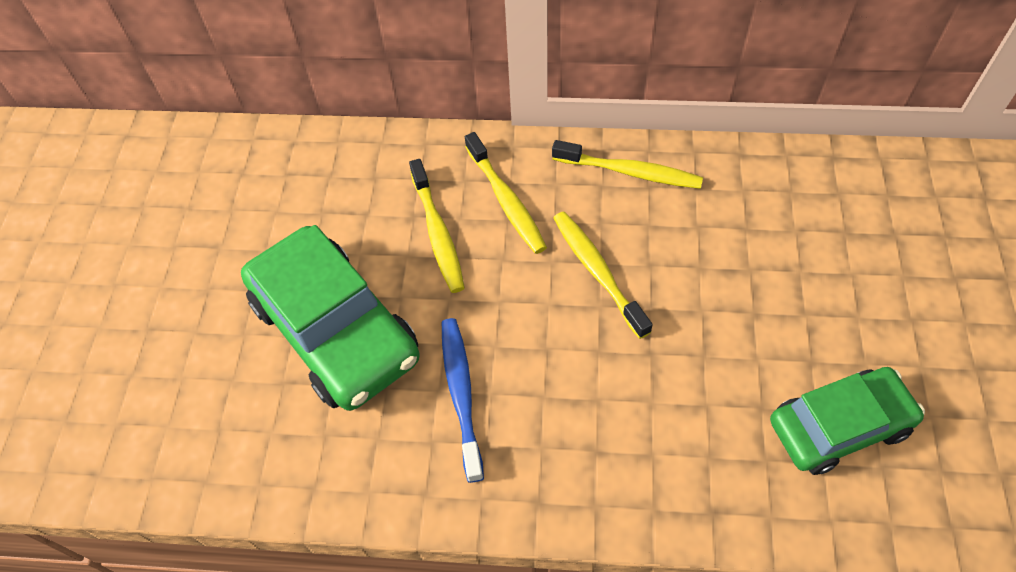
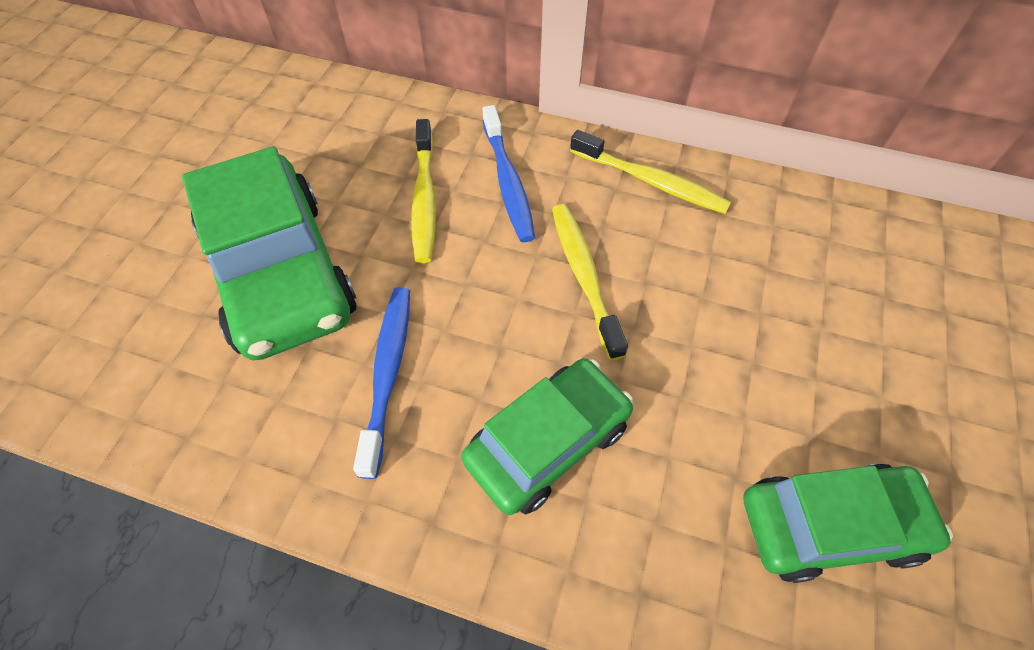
camera: 10 degrees right, 0 degrees up
yellow toothbrush [465,132,547,254] -> blue toothbrush [483,105,535,242]
none -> green car [461,358,633,515]

